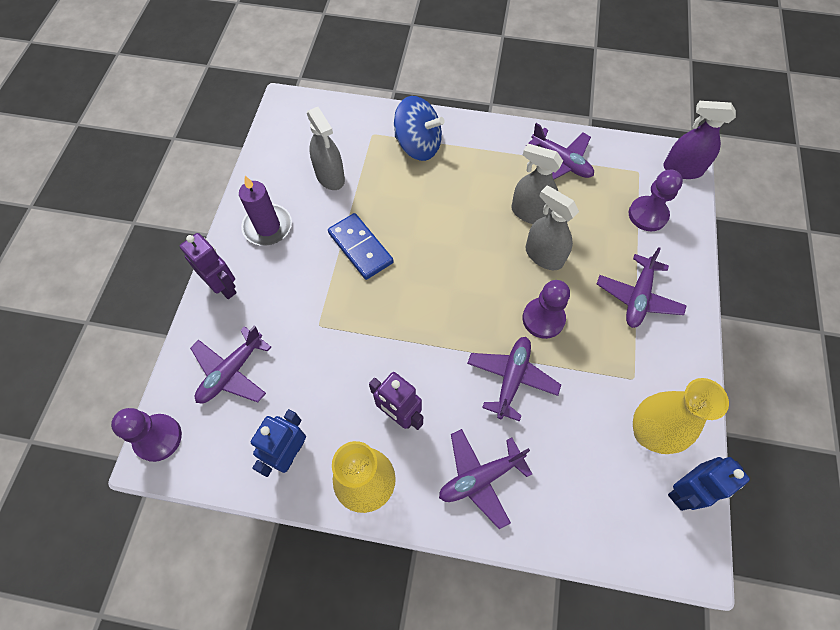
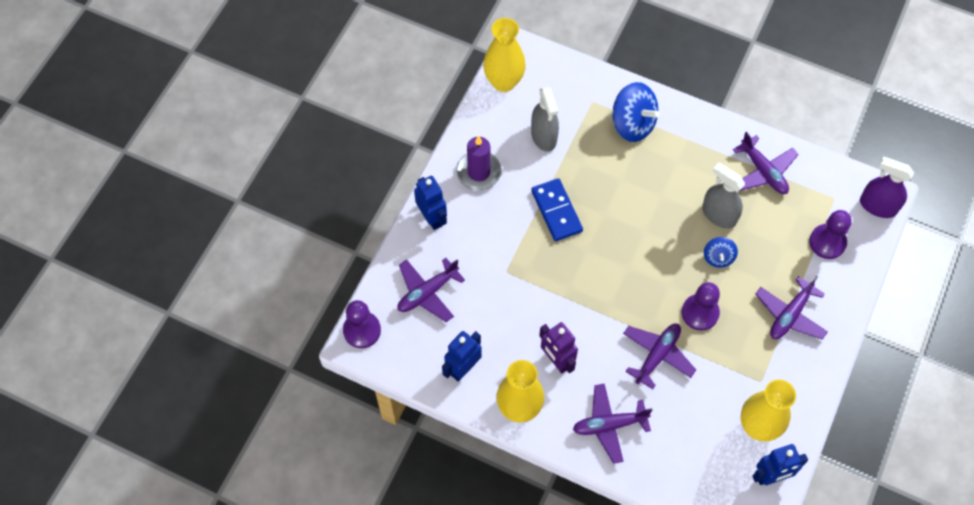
camera: 15 degrees right, 0 degrees up
purple robot [180,233,237,299] -> blue robot [414,176,447,230]
grey spray bottle [525,185,579,270] -> blue spinning top [704,237,738,268]
none -> yellow vase [483,18,526,92]

